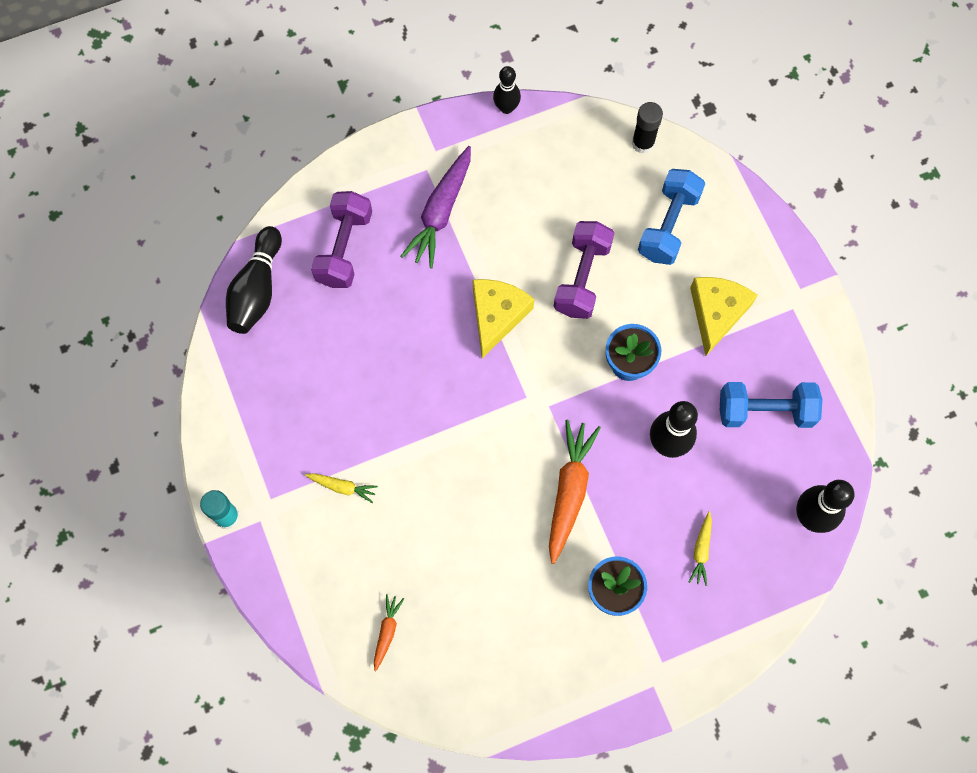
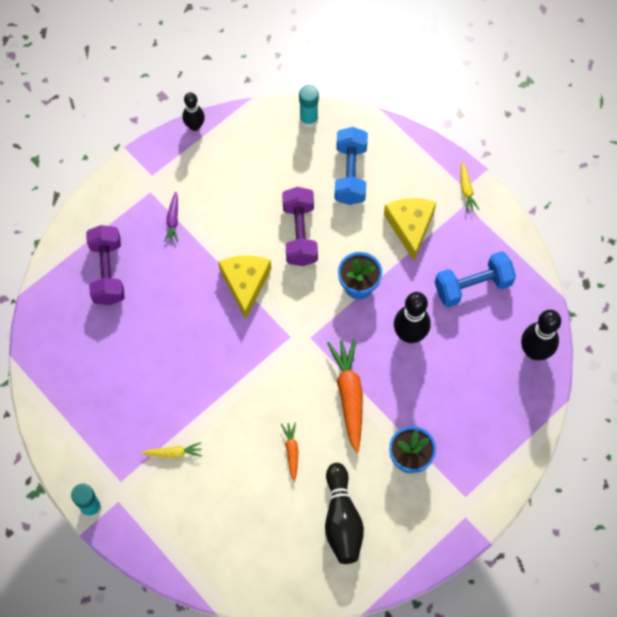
camera: 20 degrees left, 5 degrees down
black bowling pin [226,226,282,334] -> black bowling pin moved to [325,463,364,564]
orange carrot [374,594,404,671] -> orange carrot moved to [281,422,298,482]
purple carrot [401,146,471,268] -> purple carrot [164,191,178,243], size x0.51
black glue stick [632,102,663,154] -> turquoise glue stick [299,85,319,128]
yellow carrot [689,511,712,586] -> yellow carrot moved to [461,162,479,212]

